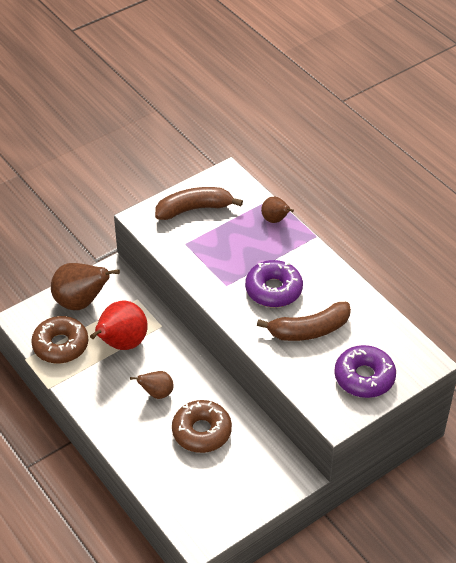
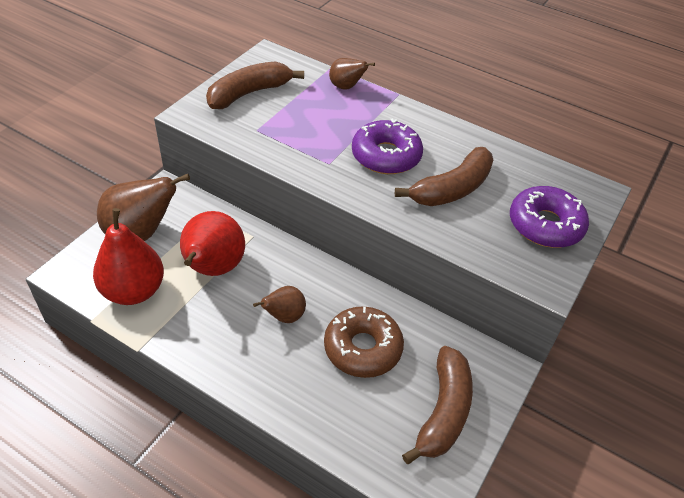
camera: 25 degrees left, 0 degrees up
brown donut [31,316,88,364] -> red pear [93,208,164,305]
none -> brown banana [402,346,473,464]

